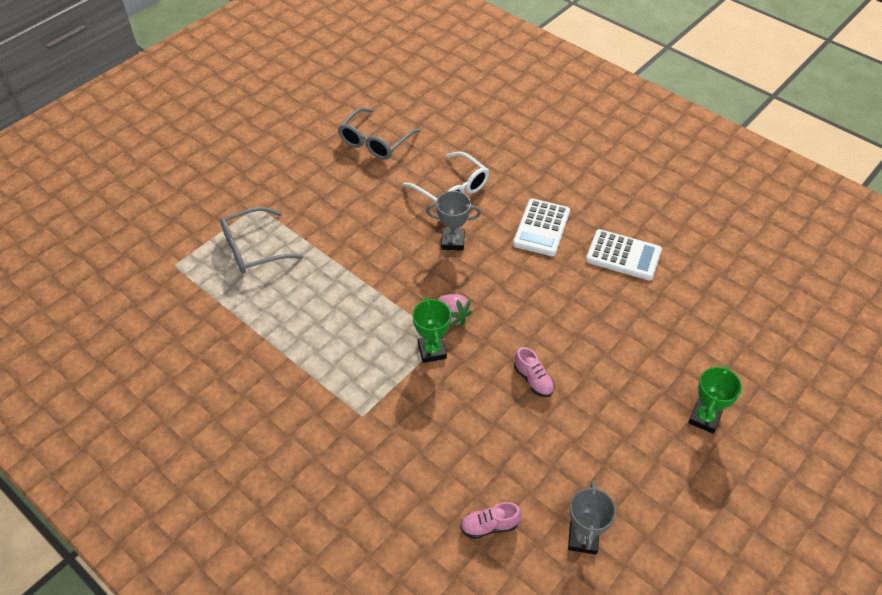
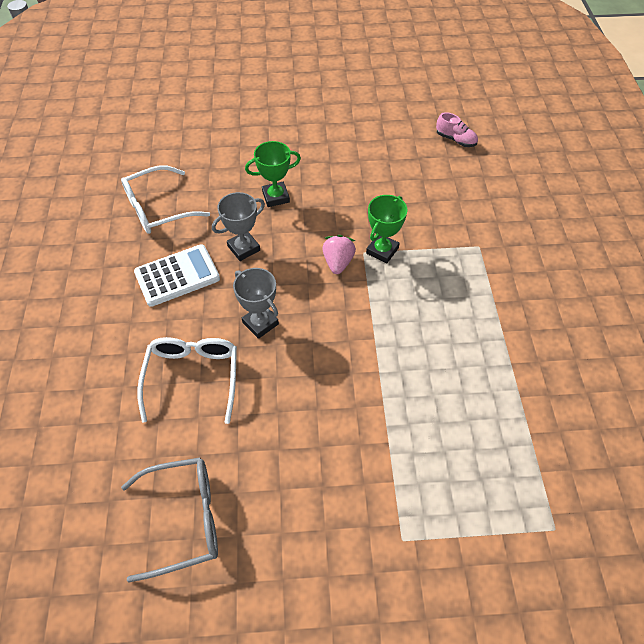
camera: 135 degrees left, 5 degrees up
grey glasses [220,207,303,274] -> none
pink shoe [514,347,555,397] -> none
grey trophy [568,482,616,555] -> grey trophy moved to [212,192,265,261]
white calculator [586,229,662,281] -> white glasses [121,165,210,234]
green trophy [688,366,742,434] -> green trophy moved to [245,141,301,207]

